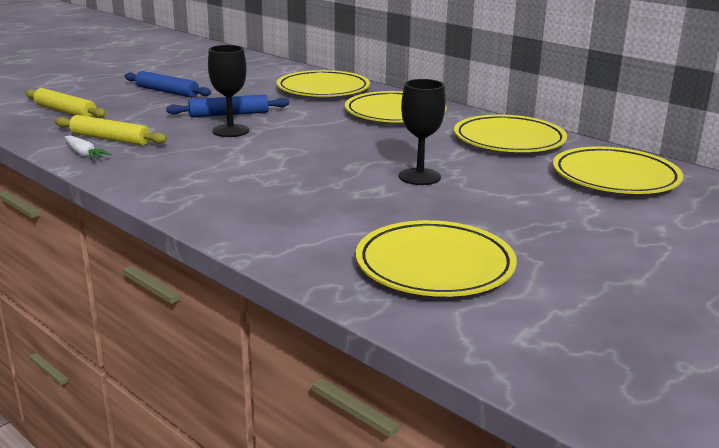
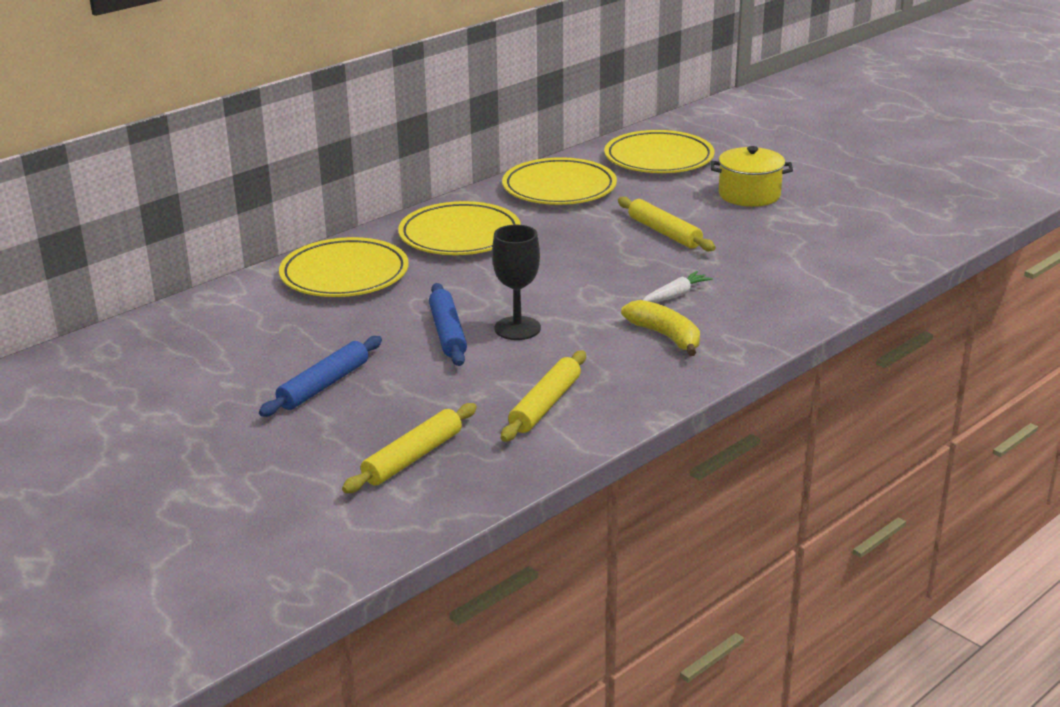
camera: 85 degrees left, 5 degrees up
white carrot [65,135,112,160] -> white carrot moved to [643,271,713,303]
yellow plate [356,220,517,297] -> none
black goblet [399,79,446,185] -> yellow rolling pin [618,197,716,251]
none -> yellow banana [621,300,700,356]
none -> yellow pot [710,146,793,207]

